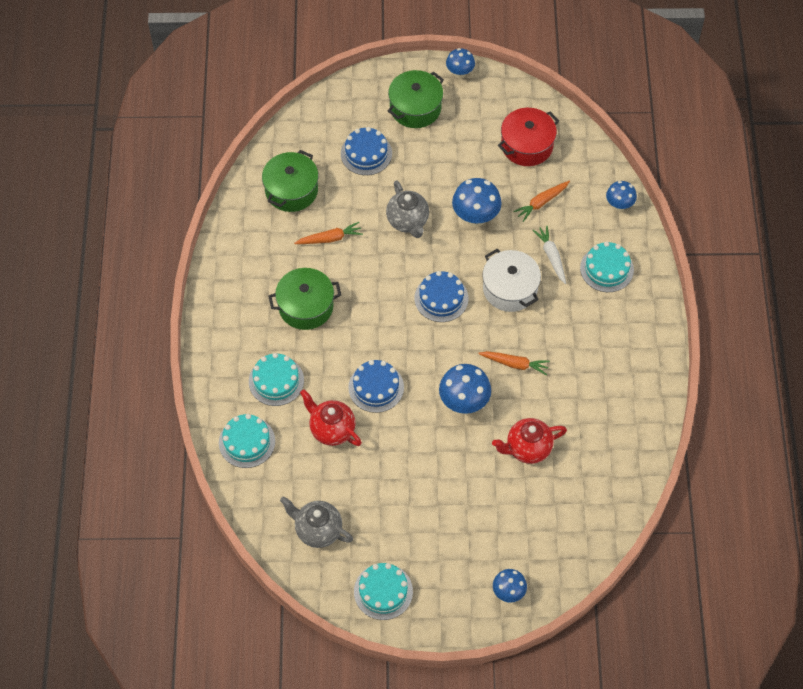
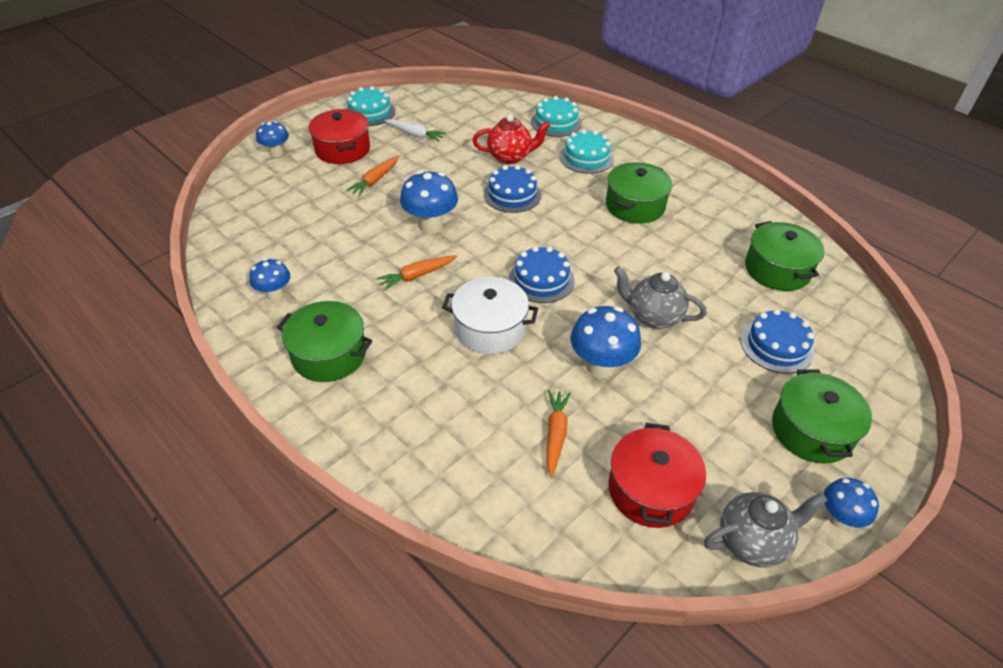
camera: 135 degrees right, 15 degrees down
grey teapot [280,496,353,548] -> grey teapot moved to [704,492,828,568]
orange carrot [294,222,363,244] -> orange carrot moved to [347,156,399,196]
red teapot [492,418,567,464] -> none
white carrot [533,225,566,284] -> white carrot moved to [384,119,447,142]
turquoise cake [580,241,634,292] -> none
blue mushroom [606,181,637,211] -> blue mushroom moved to [249,259,290,301]
none -> green pot [277,301,372,382]
none -> red pot [308,109,370,164]

